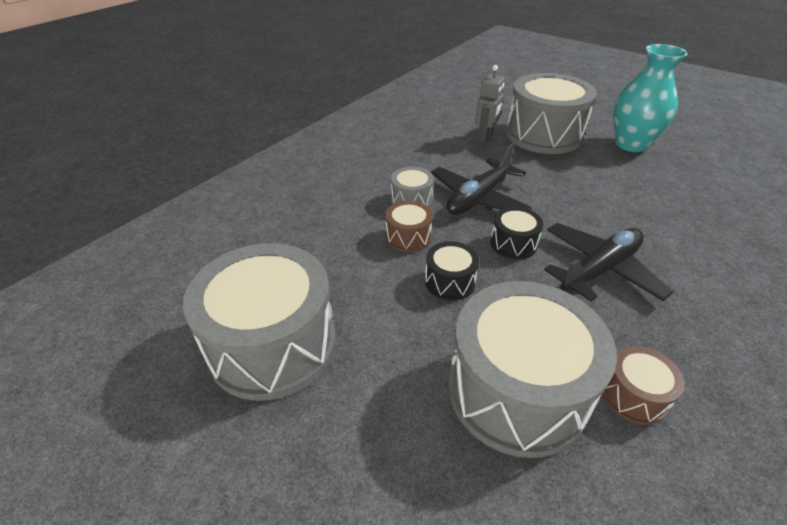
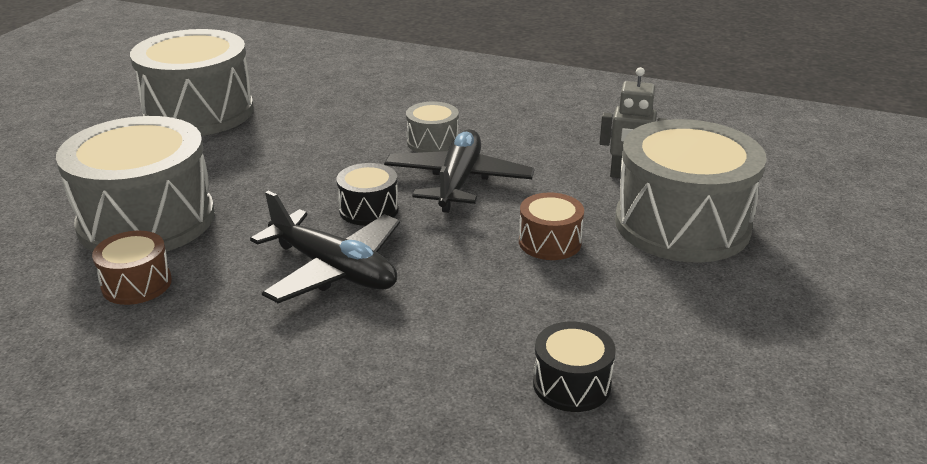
camera: 75 degrees right, 10 degrees down
brown drum [385,201,433,253] -> brown drum moved to [519,193,584,260]
black drum [425,241,479,301] -> black drum moved to [533,322,616,412]
black plane [431,143,532,215] -> black plane turned 75 degrees clockwise [384,129,535,213]
turquoise vase [614,44,688,152] -> none

